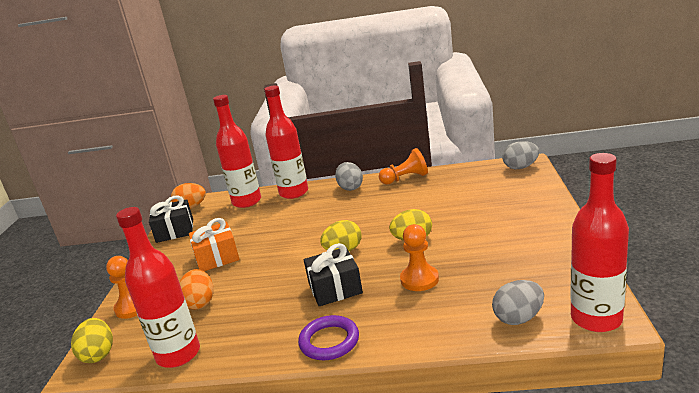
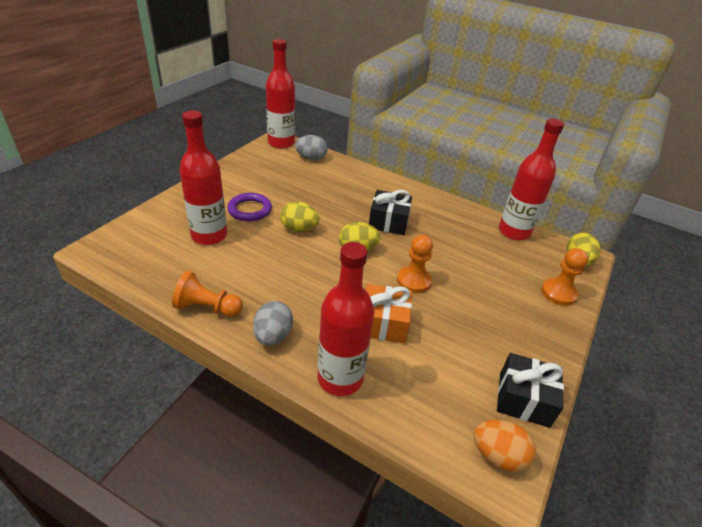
camera: 160 degrees left, 15 degrees up
orange egg [179,269,214,310] -> none
orange gift [189,218,239,271] -> orange gift moved to [366,284,412,343]
red bottle [213,95,261,208] -> red bottle moved to [179,110,227,245]
purple ring [298,315,359,360] -> purple ring moved to [227,193,272,221]
orange pawn [400,224,439,291] -> orange pawn moved to [397,235,433,293]
grey egg [502,141,539,169] -> none

